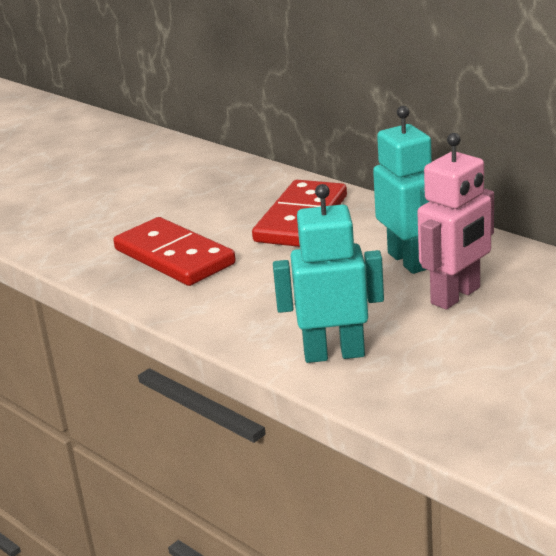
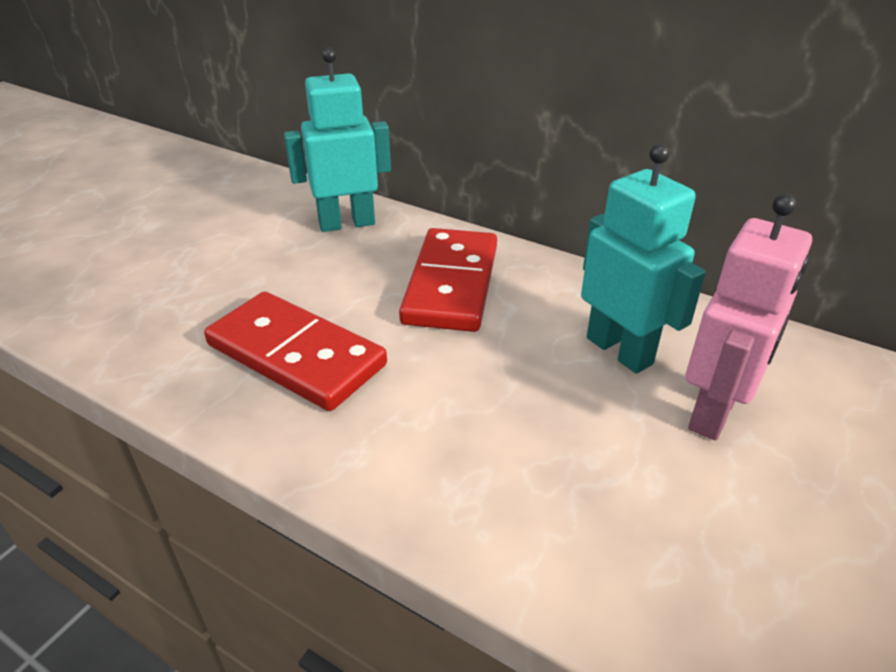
camera: 15 degrees left, 10 degrees up
turquoise robot [273,184,384,363] -> turquoise robot moved to [284,47,391,232]

